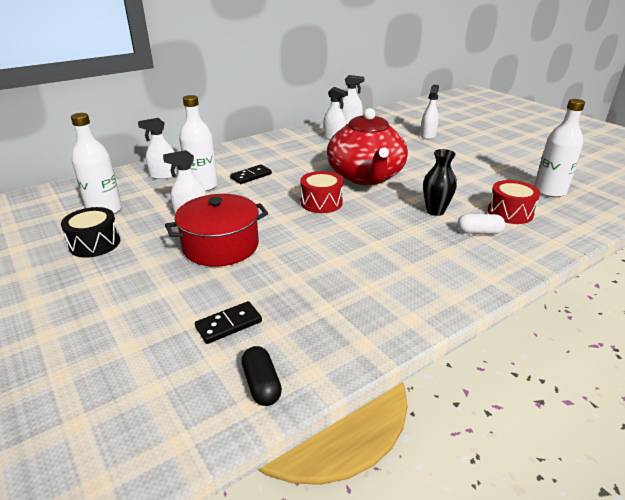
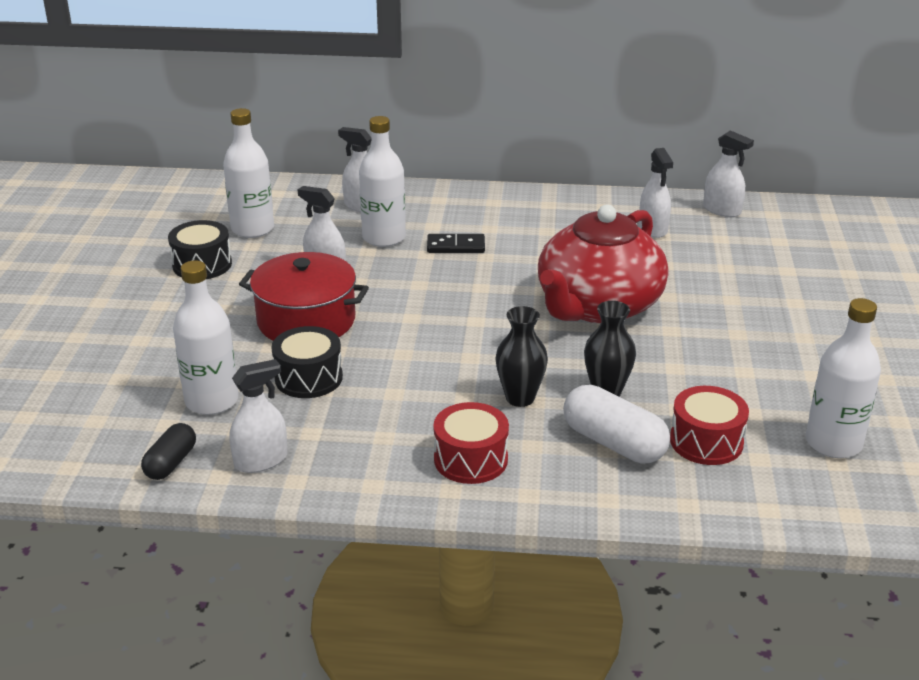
camera: 40 degrees right, 0 degrees up
black domino [195,301,262,344] -> white bottle [173,260,239,415]
red drum [300,171,343,213] -> red drum moved to [433,402,509,484]
white spray bottle [420,84,439,140] -> white spray bottle moved to [229,359,287,473]
white capsule [457,214,505,234] -> white capsule [563,385,670,463], size x1.64
none -> black drum [271,326,343,398]
none -> black vase [495,306,548,407]

